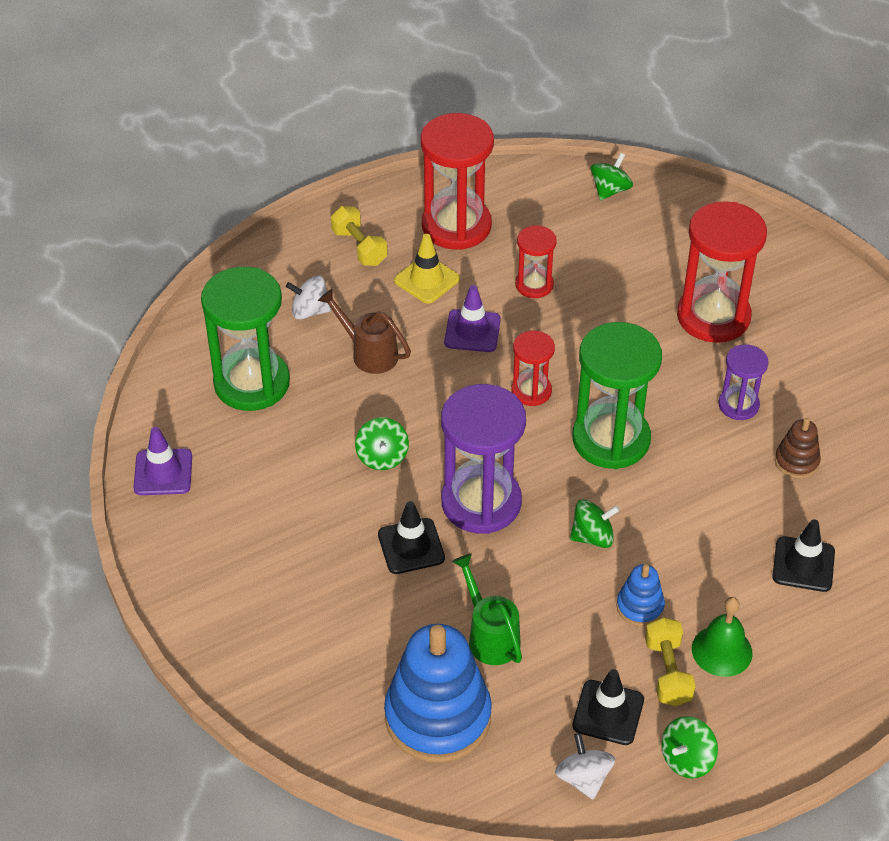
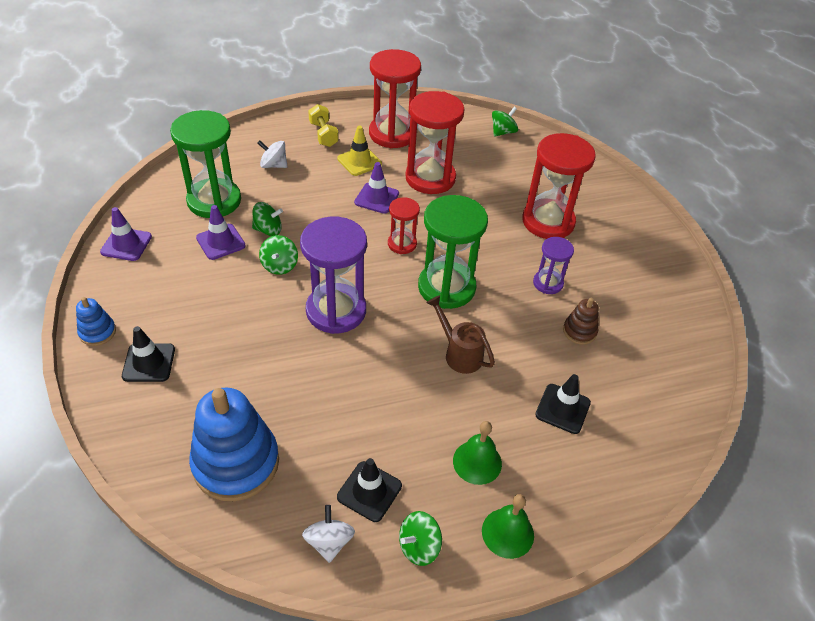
camera: 10 degrees right, 0 degrees up
brown watering can [318,289,411,374] -> brown watering can moved to [427,295,495,374]
black traffic cone [378,501,445,574] -> black traffic cone moved to [122,326,175,382]
green watering can [452,554,522,665] -> none
red hourglass [515,225,557,298] -> red hourglass [405,91,465,194], size x1.88
green spinning top [570,499,620,548] -> green spinning top moved to [252,202,283,236]
blue stacking toy [616,564,665,626] -> blue stacking toy moved to [76,297,116,346]
yellow dumbbell [645,617,696,706] -> none
none -> purple traffic cone [196,205,246,260]
none -> green bell [482,494,534,559]

